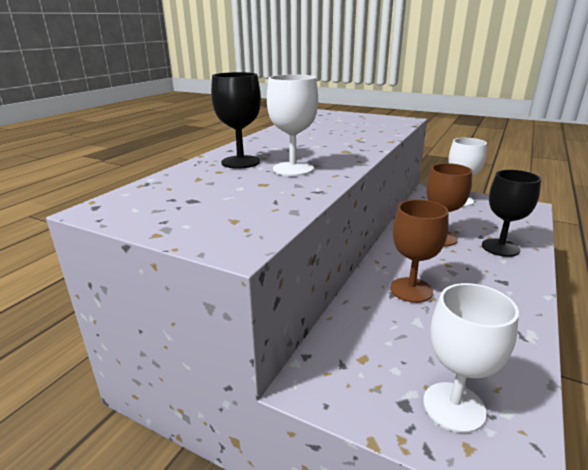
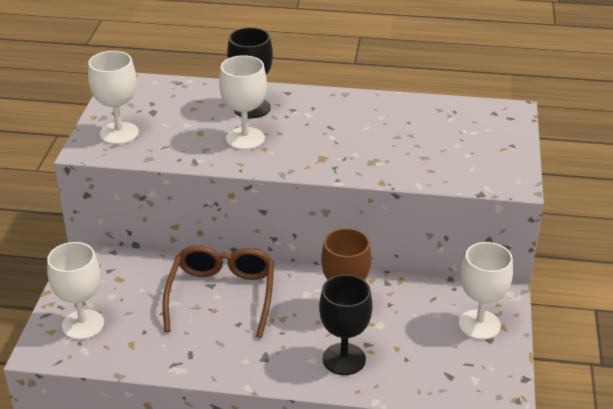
camera: 70 degrees right, 10 degrees up
brown goblet [390,199,449,303] -> brown glasses [162,245,274,338]
none -> white goblet [88,51,139,145]

